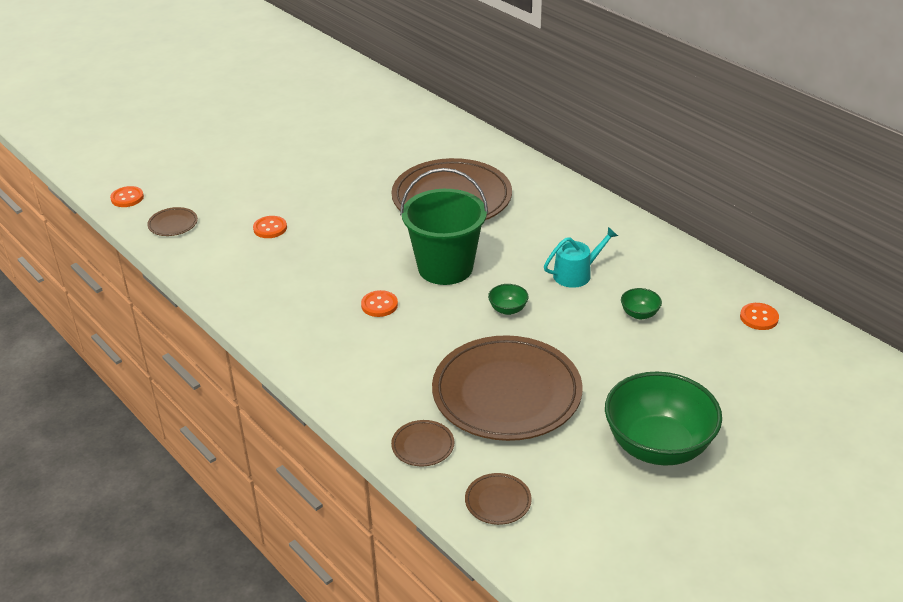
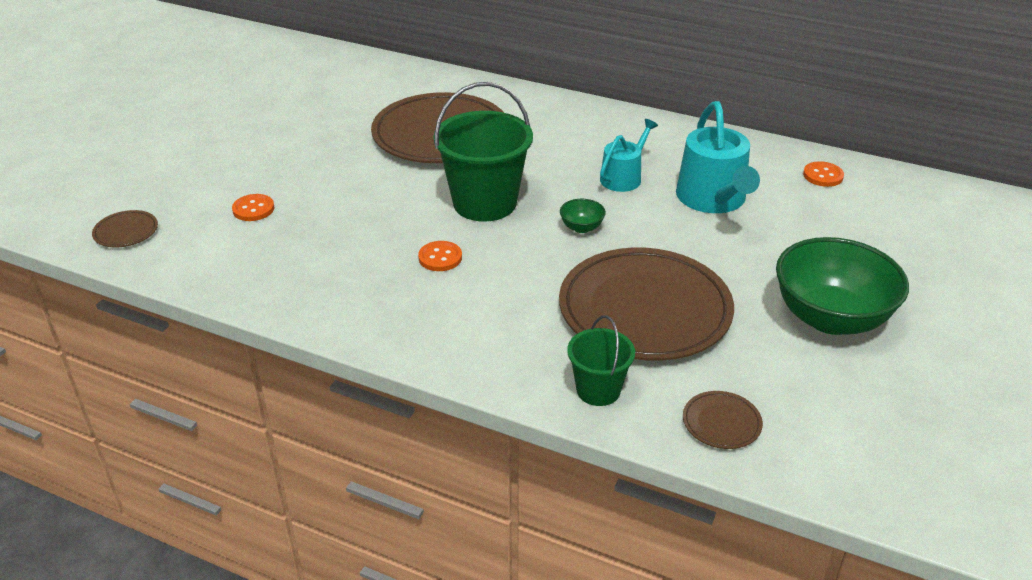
camera: 25 degrees left, 0 degrees up
orange button [110,186,144,207] -> none
brown plate [391,420,454,466] -> green bucket [567,315,635,406]
green bowl [621,288,662,319] -> turquoise watering can [676,101,760,213]

